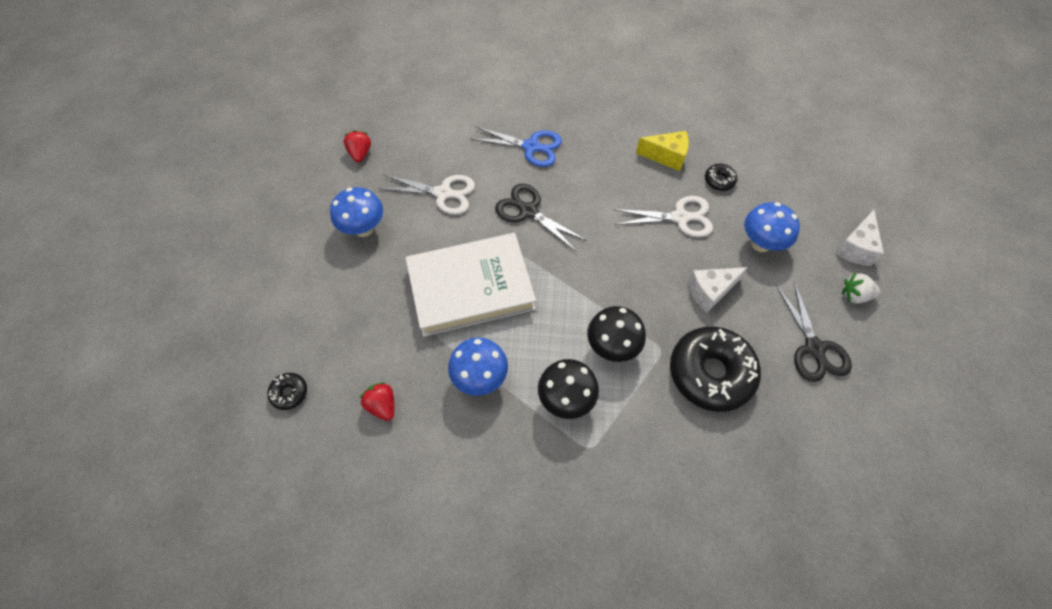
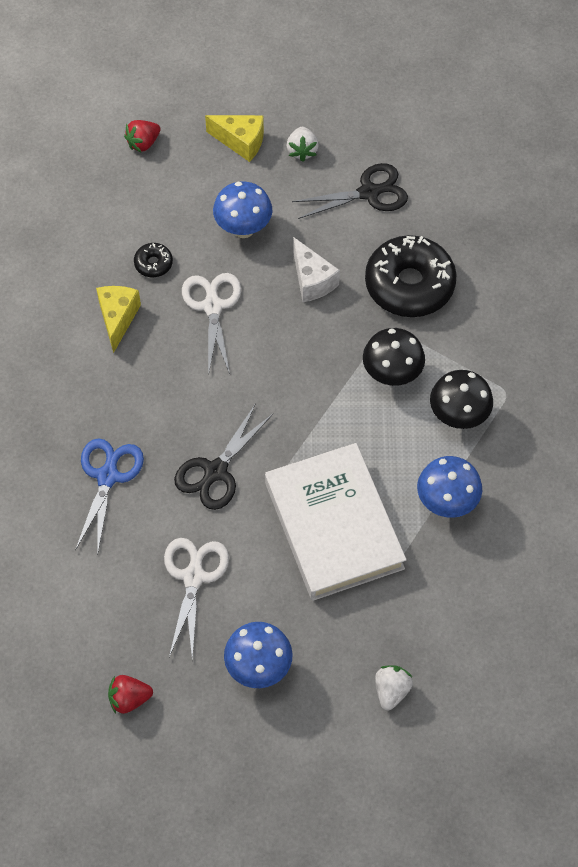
camera: 95 degrees left, 0 degrees up
black donut [267,373,307,410] -> none
red strawberry [360,382,394,421] -> red strawberry moved to [124,120,160,152]
white cheese [835,210,884,266] -> yellow cheese [205,115,264,162]
none -> white strawberry [375,665,413,710]

